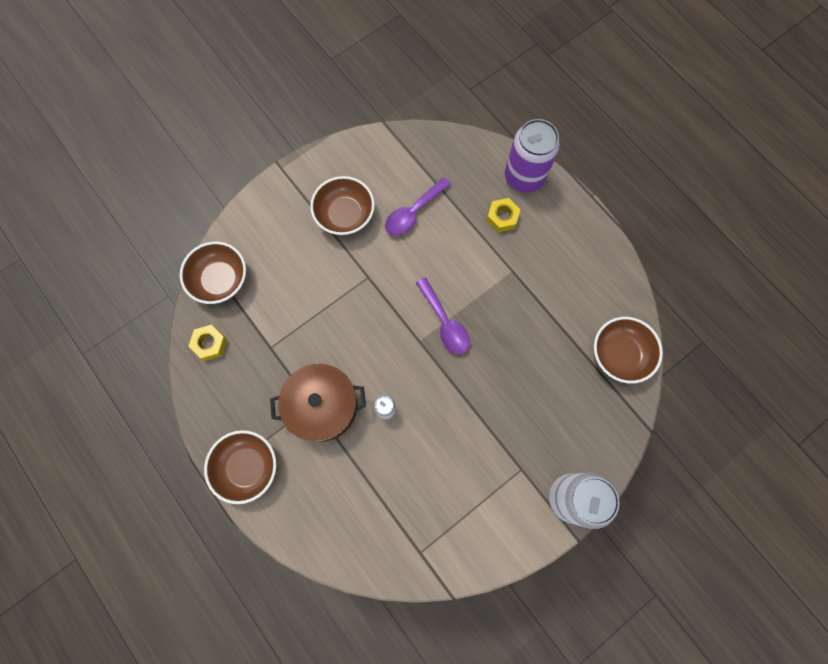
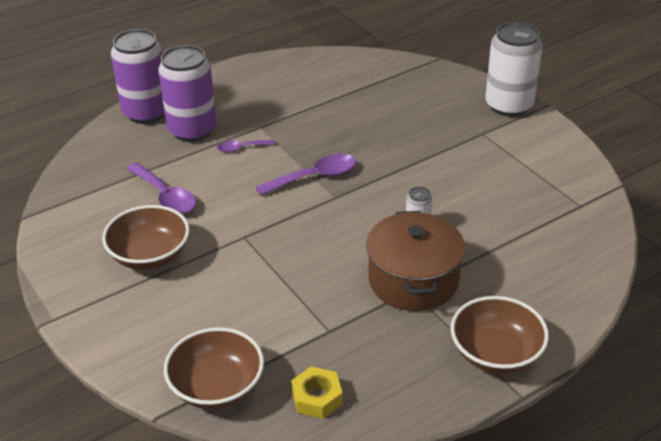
camera: 85 degrees left, 35 degrees down
yellow nut [487,198,520,232] -> purple can [158,45,217,142]
brown bowl [594,317,663,384] -> none
none -> purple spoon [217,140,275,152]

